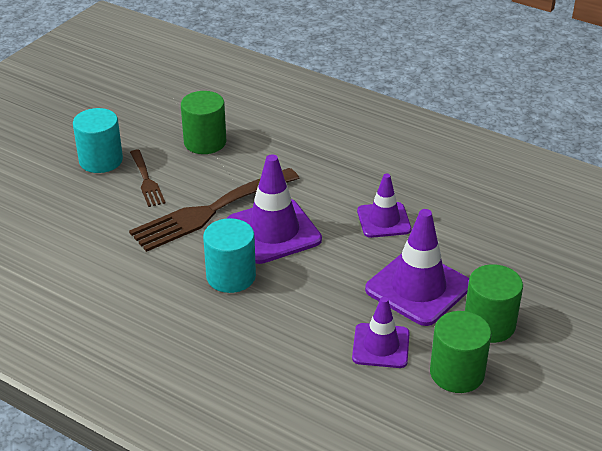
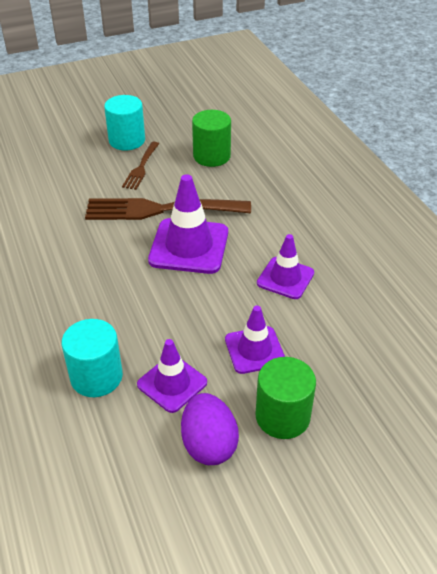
camera: 35 degrees right, 5 degrees up
turquoise cylinder [203,218,256,293] -> turquoise cylinder moved to [61,319,123,397]
purple traffic cone [365,209,469,326] -> purple traffic cone [225,306,285,374], size x0.63
green cylinder [430,311,491,393] -> purple egg [181,393,239,465]

